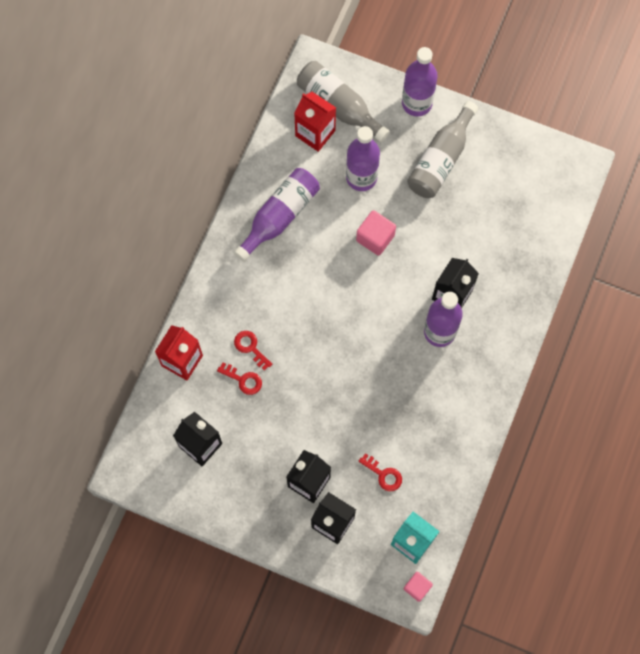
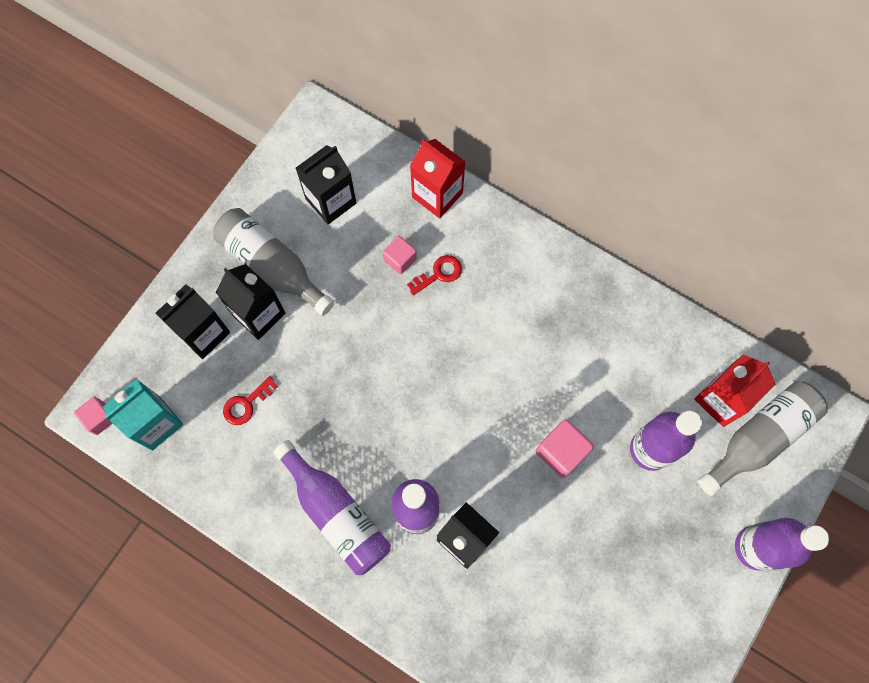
camera: 100 degrees right, 0 degrees up
red key [217,362,262,395] -> pink cube [383,236,417,275]
purple bottle [234,168,320,262] -> purple bottle moved to [273,440,391,575]
grey bottle [407,101,478,198] -> grey bottle moved to [213,208,334,316]

